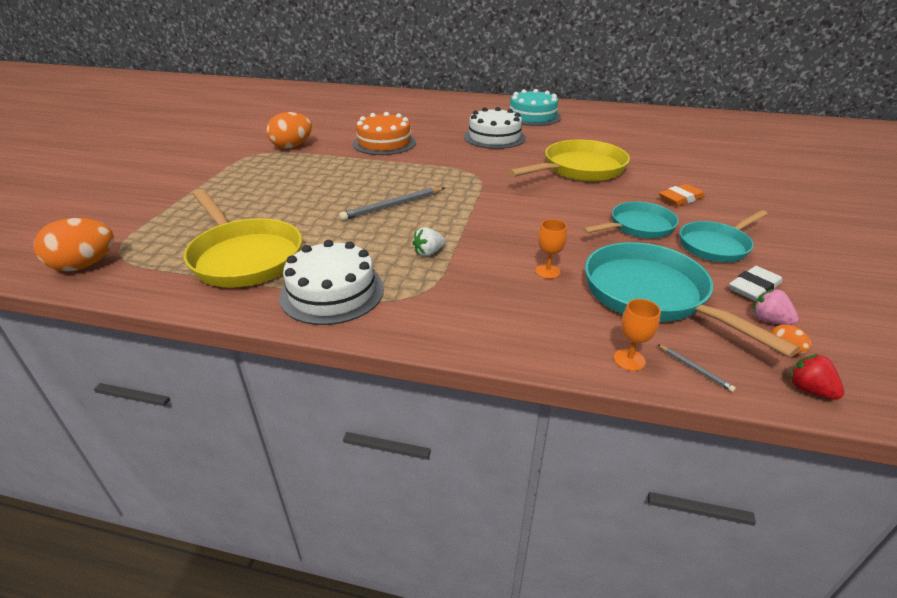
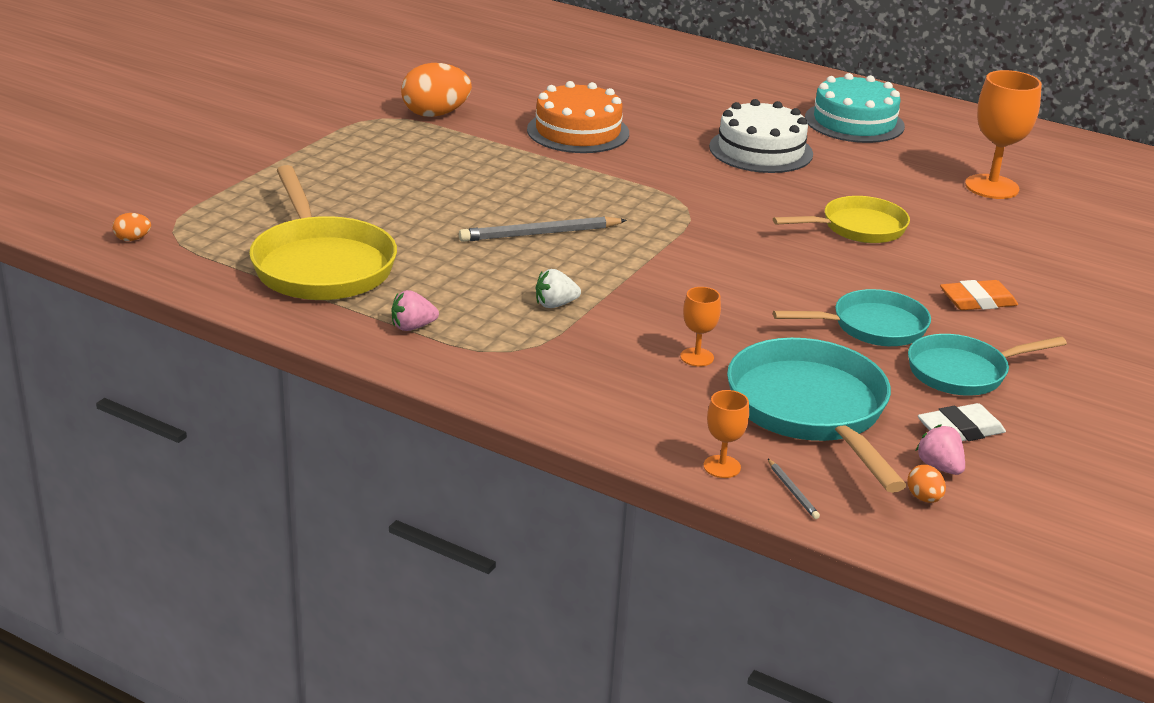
camera: 15 degrees right, 5 degrees down
orange egg [34,218,114,271] -> orange egg [112,213,151,241], size x0.45
white cake [279,240,384,325] -> pink strawberry [391,290,439,331]
yellow pan [508,140,630,182] -> yellow pan [773,196,910,243], size x0.64
red strawberry [790,354,844,400] -> none
none -> orange goblet [965,70,1042,199]

